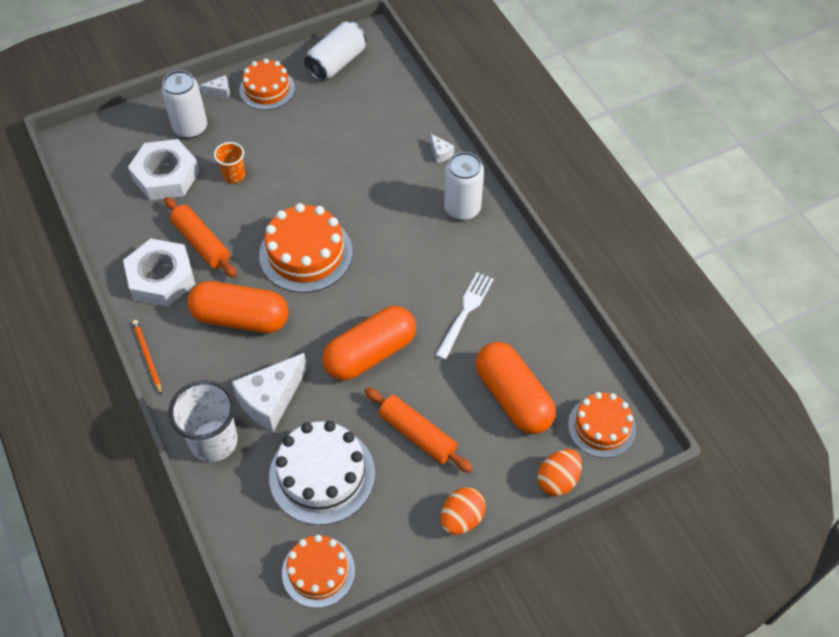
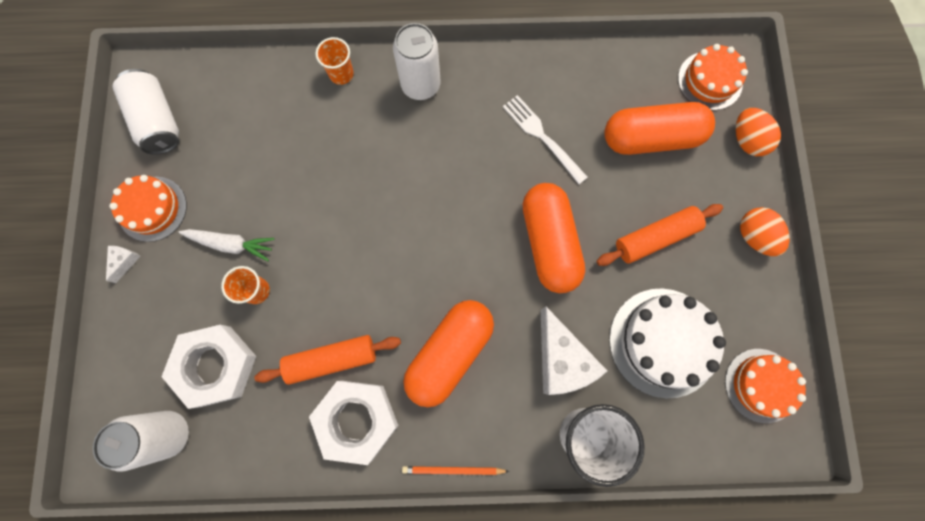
camera: 65 degrees left, 20 degrees up
white can [161,70,207,138] -> white can moved to [93,411,189,471]
orange cake [259,203,353,293] -> none
white cheese [430,133,454,163] -> orange cup [315,37,354,85]
none -> white carrot [179,229,274,261]

